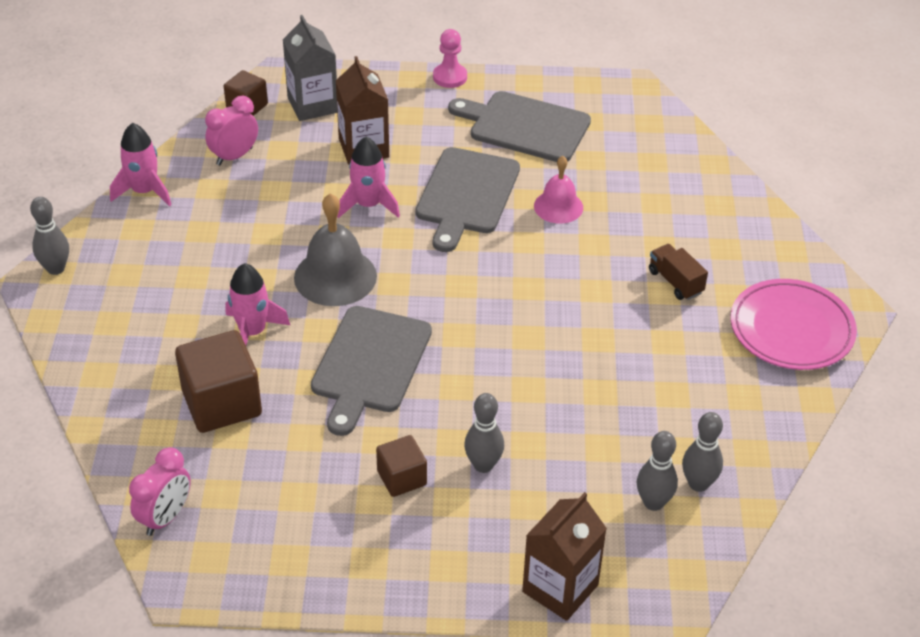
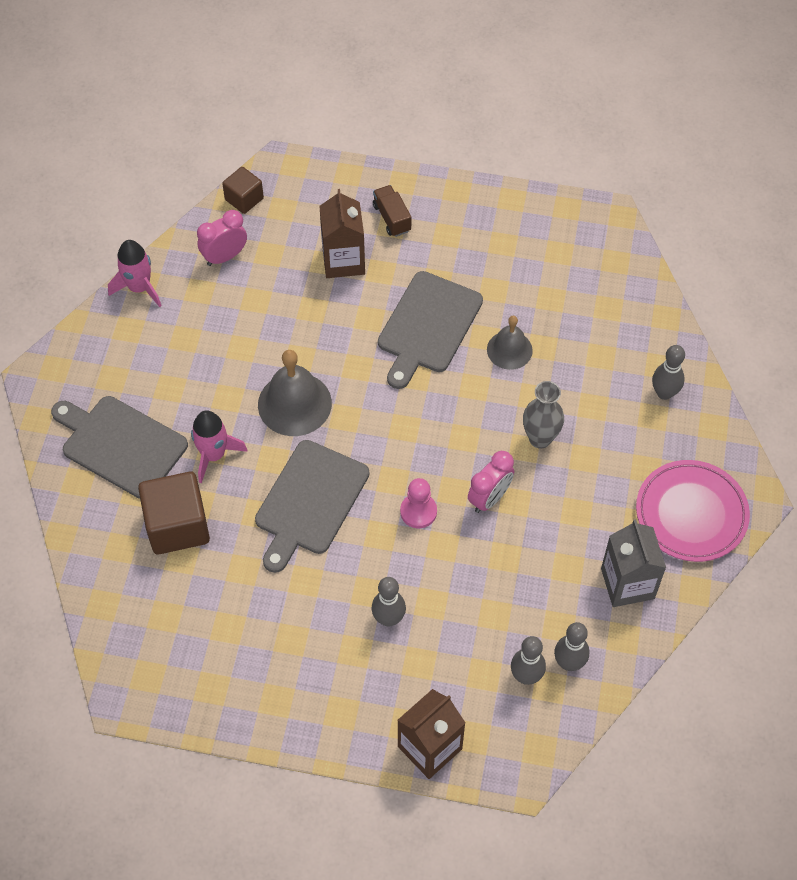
camera: 10 degrees right, 15 degrees up
grey bowling pin [30,197,69,275] -> grey bowling pin moved to [652,345,685,400]
pink clock [129,447,191,536] -> pink clock moved to [468,451,514,513]
grey carton [283,15,337,121] -> grey carton moved to [601,519,666,607]
pink rocket [337,137,400,218] -> none
brown cube [376,435,427,497] -> none
pink pawn [433,29,467,88] -> pink pawn moved to [400,478,437,528]
grey cutting board [448,91,591,162] -> grey cutting board moved to [51,396,188,499]
pink bell [534,156,583,224] -> grey bell [487,316,533,370]
brown truck [649,244,708,300] -> brown truck moved to [373,185,411,237]
none -> grey vase [523,381,564,449]

